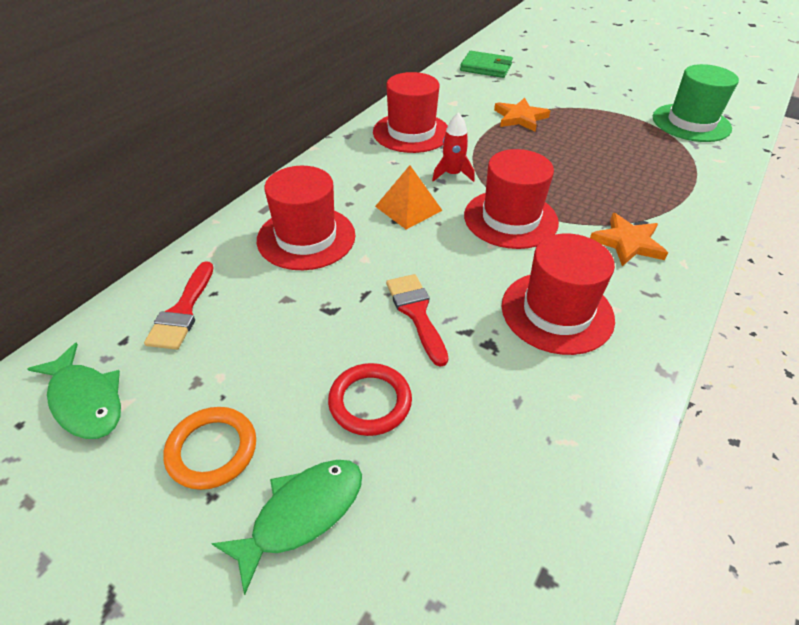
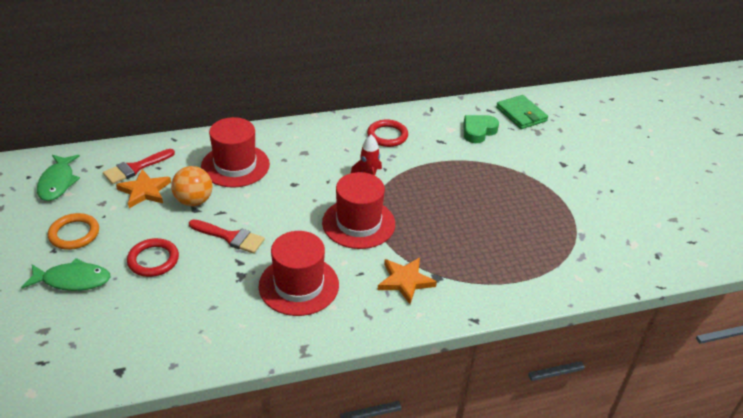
camera: 40 degrees right, 5 degrees down
red hat [373,72,448,153] -> red ring [367,119,408,147]
orange pyramid [375,165,443,229] -> none
red brush [386,274,448,367] -> red brush turned 90 degrees clockwise [189,219,265,253]
orange star [494,98,550,131] -> orange star moved to [116,169,171,208]
green hat [653,64,739,142] -> none
none -> orange ball [171,166,212,206]
none -> green heart [464,115,499,143]

